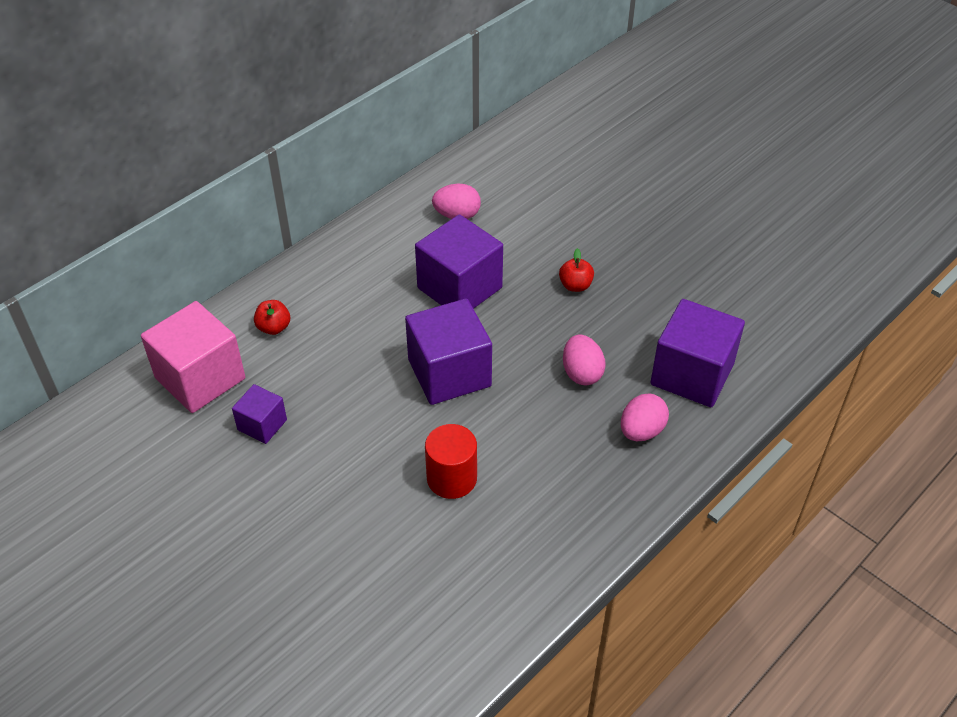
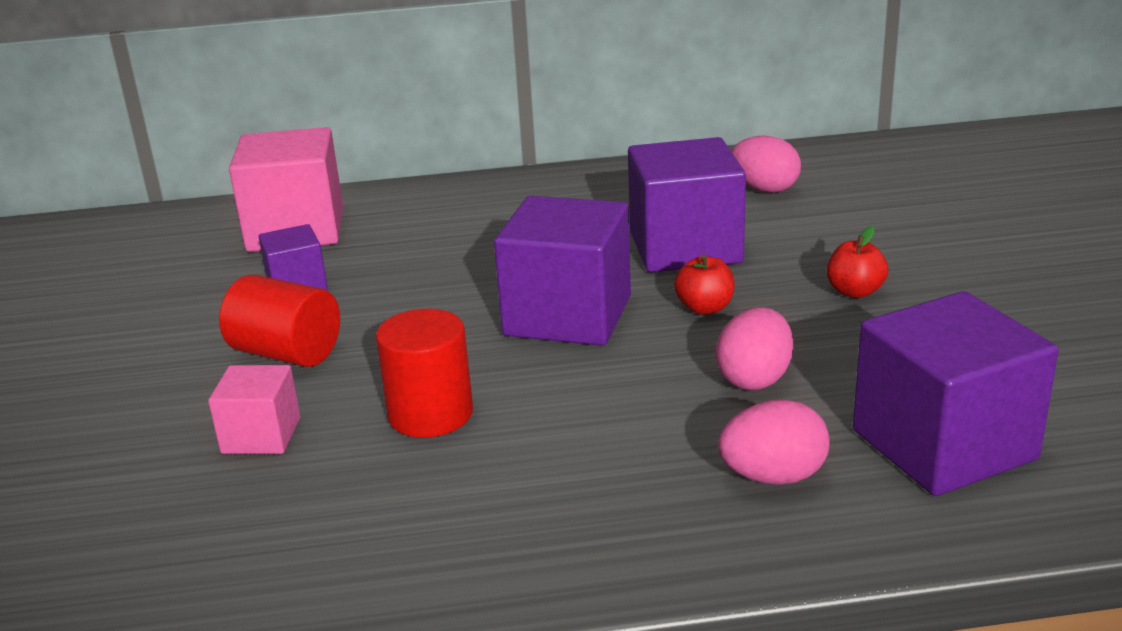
camera: 40 degrees right, 20 degrees down
red apple [254,300,290,335] -> red apple moved to [674,254,735,315]
none -> pink cube [208,365,300,454]
none -> red cylinder [219,275,340,367]

